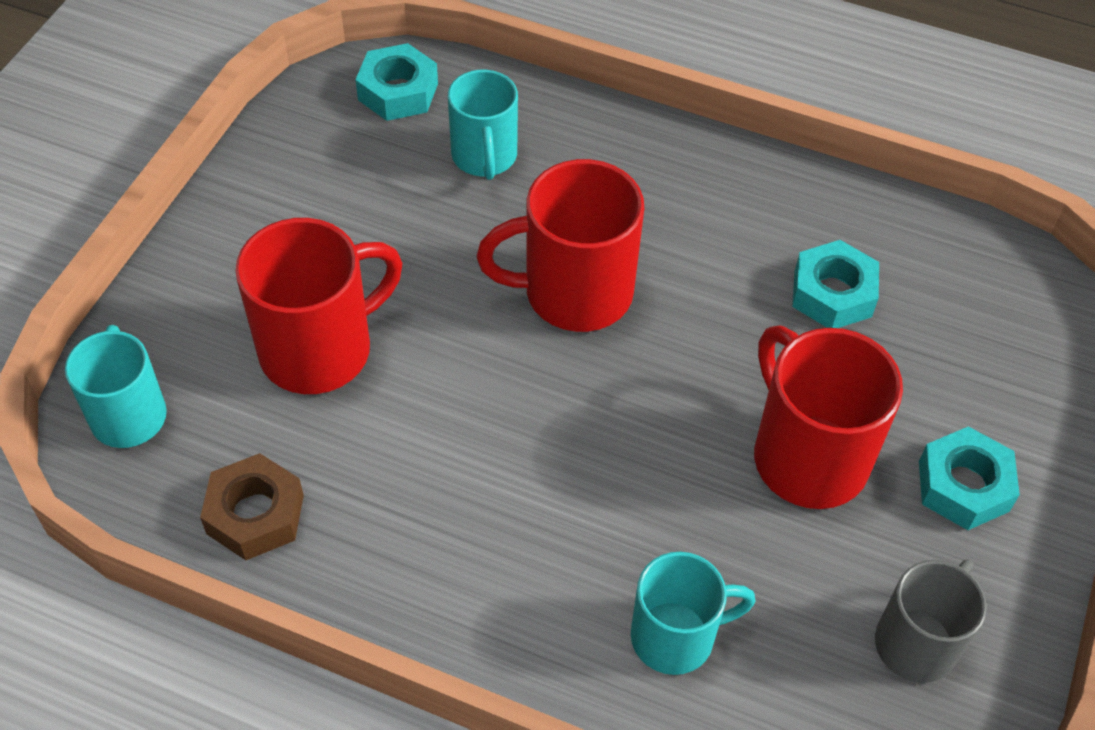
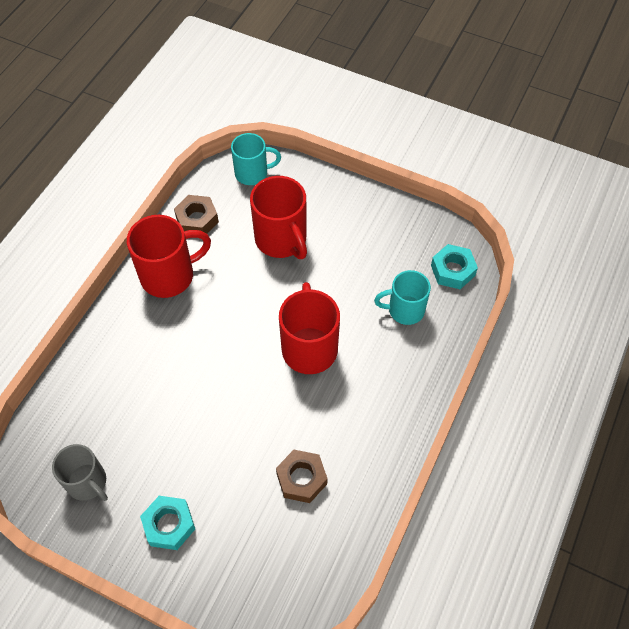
camera: 95 degrees right, 5 degrees up
turquoise mug [631,552,756,675] -> none
red mug [754,325,903,509] -> red mug moved to [127,215,211,298]
turquoise nut [792,240,879,328] -> brown nut [276,450,328,503]

